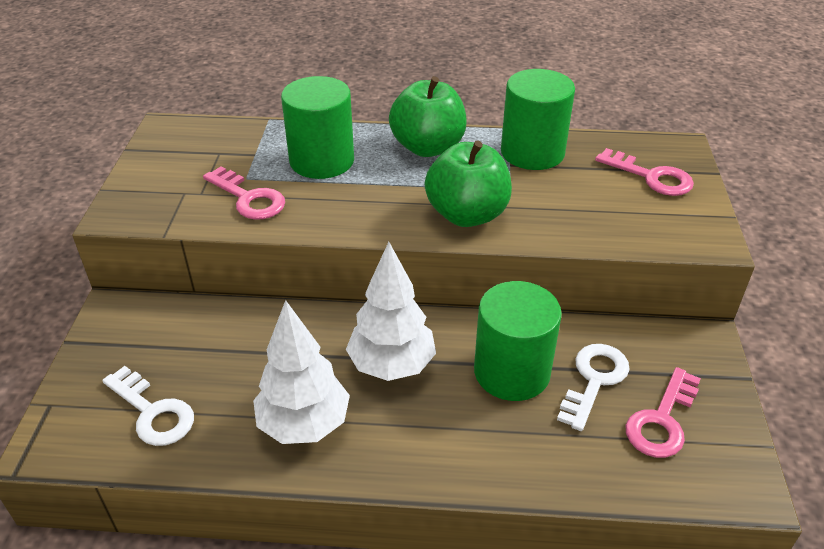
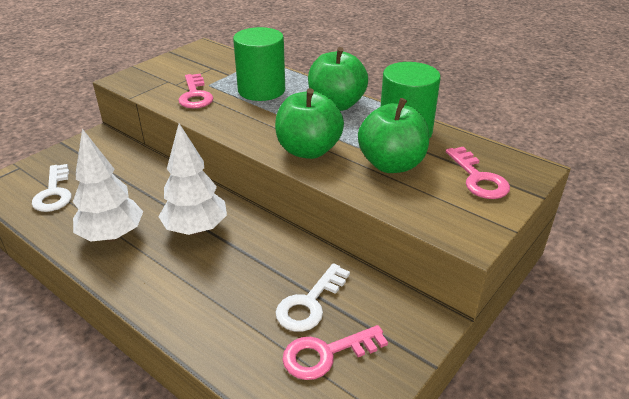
camera: 35 degrees right, 5 degrees down
green cylinder [474,281,562,401] -> none
white key [557,344,630,431] -> white key turned 150 degrees clockwise [276,263,350,332]
none -> green apple [358,98,429,173]

